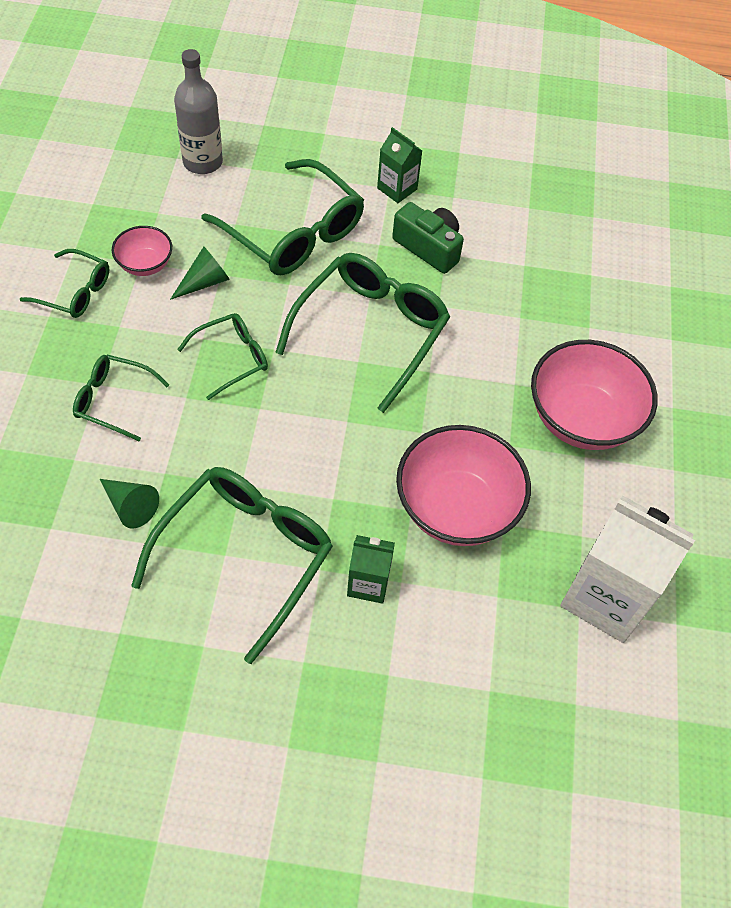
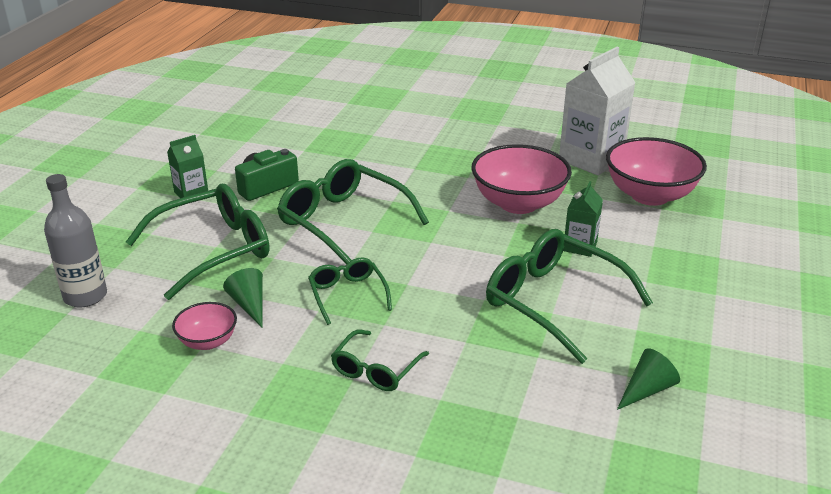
camera: 75 degrees left, 25 degrees down
green glasses [20,249,109,318] -> none
green cone [100,479,159,529] -> green cone moved to [617,348,680,410]
pink bowl [531,340,658,450] -> pink bowl moved to [606,137,707,206]

